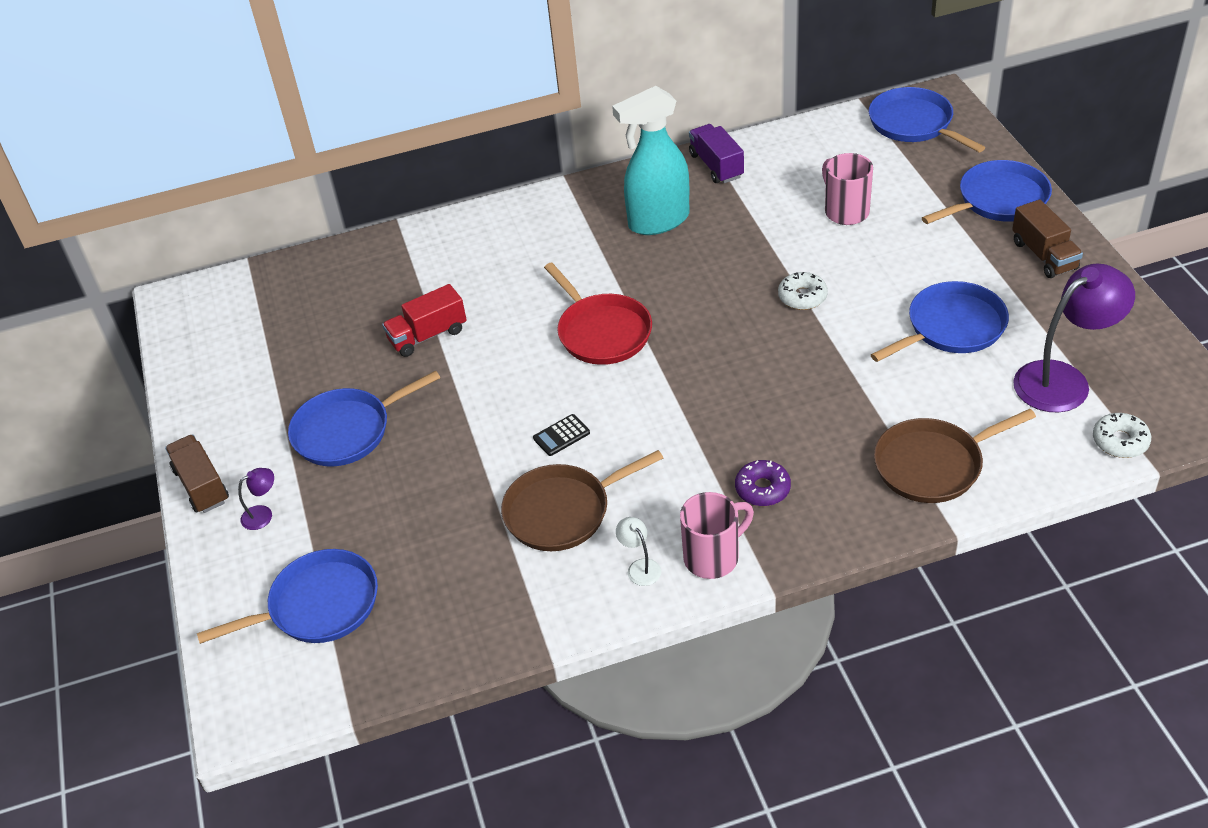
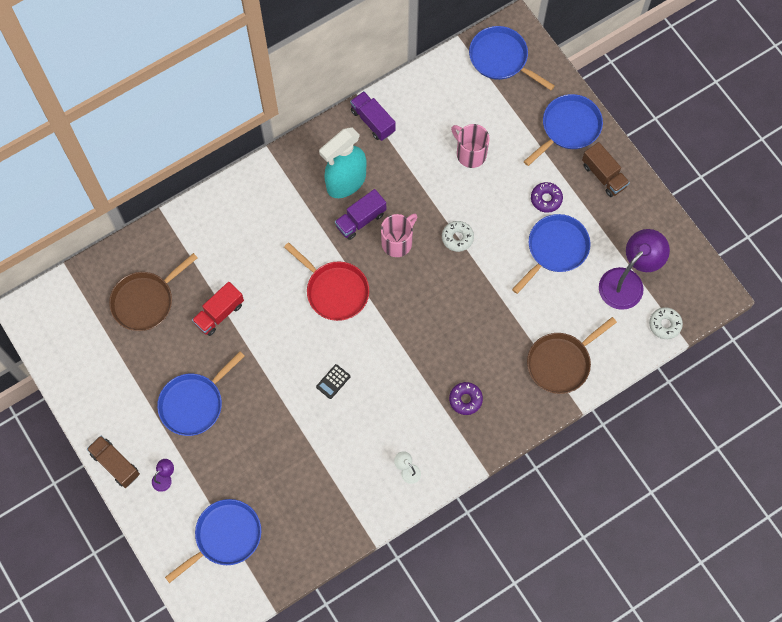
camera: 20 degrees left, 25 degrees up
brown pan [501,450,663,551] -> brown pan moved to [109,253,198,331]
pink mug [680,492,754,579] -> pink mug moved to [381,214,417,257]
none -> purple truck [335,189,386,240]
none -> purple donut [531,182,563,213]

